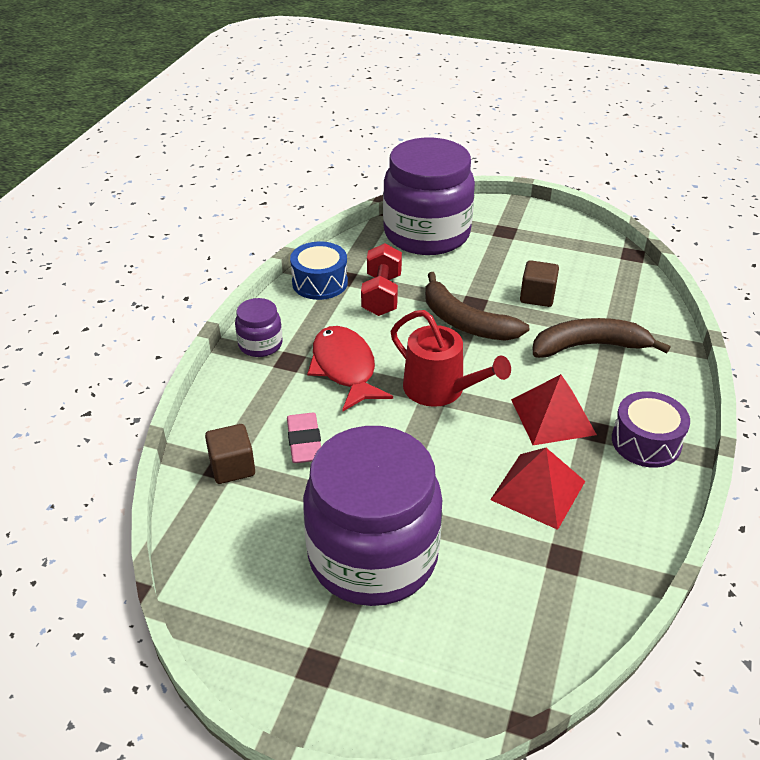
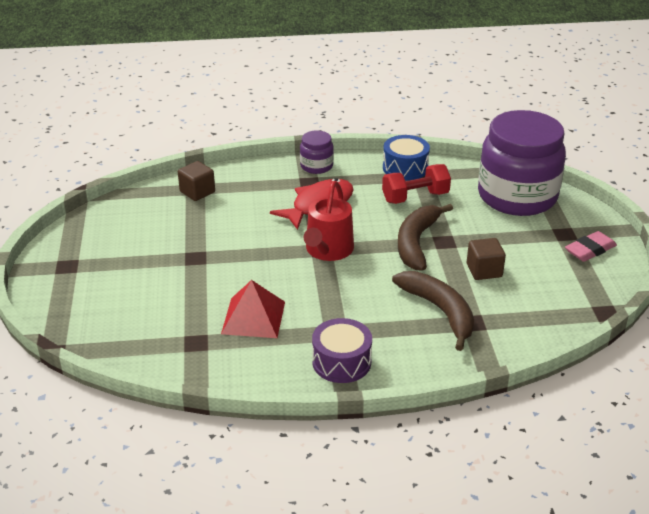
camera: 65 degrees right, 5 degrees down
pink eraser [287,413,321,463] -> pink eraser moved to [565,231,617,262]
purple jar [303,426,442,606] -> none
red pyramid [511,374,597,445] -> none

